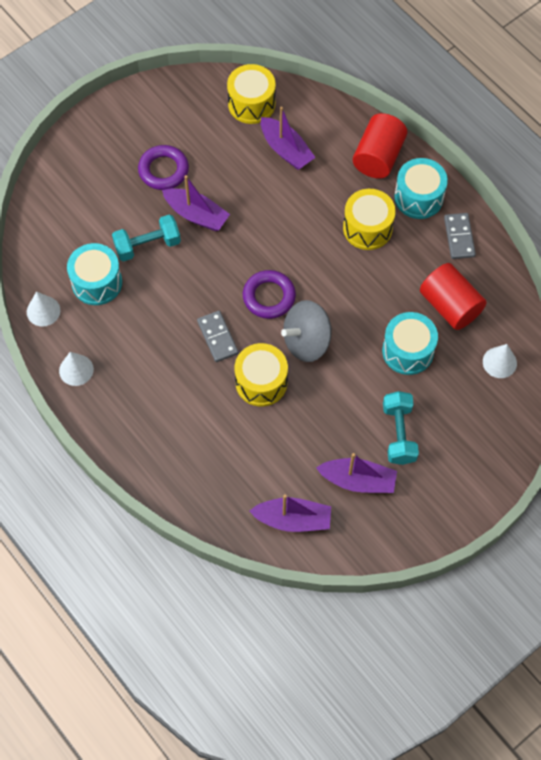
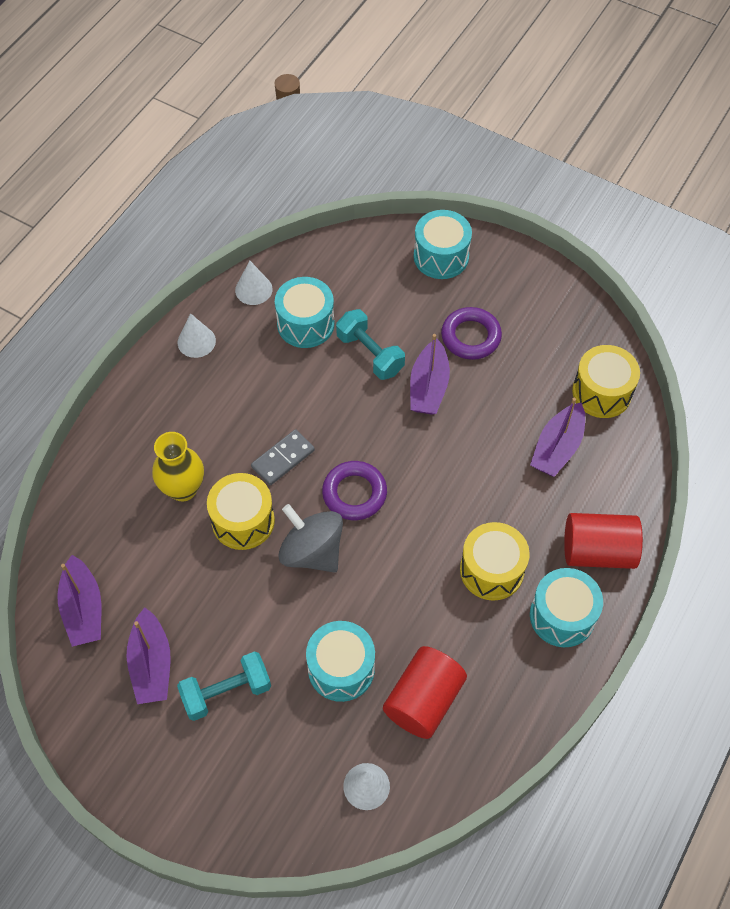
camera: 70 degrees right, 5 degrees down
grey domino [444,213,476,259] -> none
none -> yellow vase [152,432,204,502]
none -> turquoise drum [414,210,472,279]

